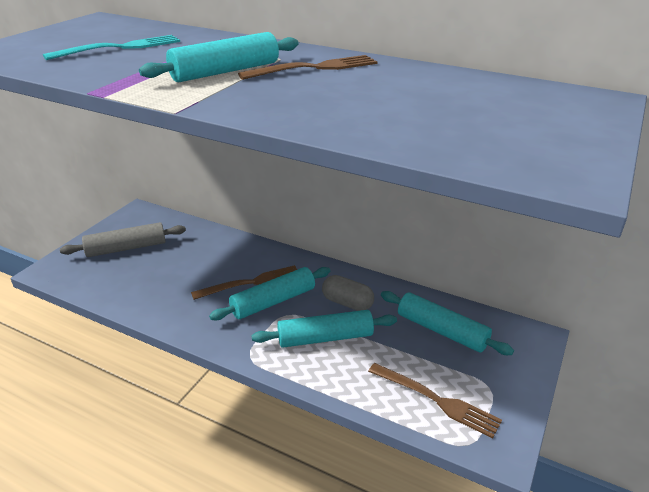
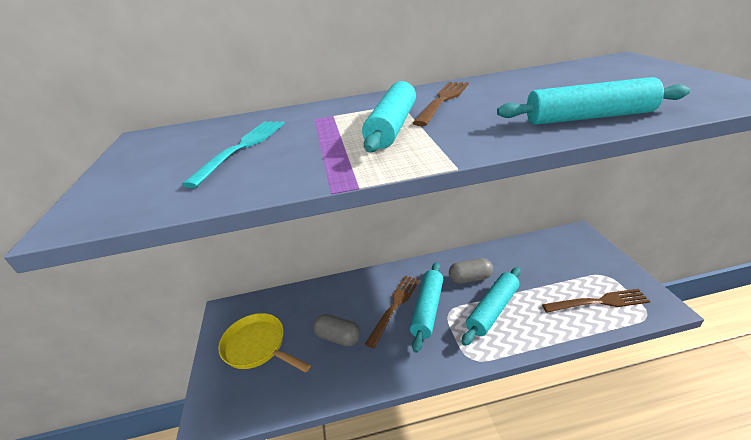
camera: 35 degrees left, 0 degrees up
grey rolling pin [60,222,186,257] -> yellow pan [218,313,311,372]
turquoise rolling pin [381,291,514,355] -> turquoise rolling pin moved to [497,77,690,125]
none -> grey capsule [313,314,360,346]

